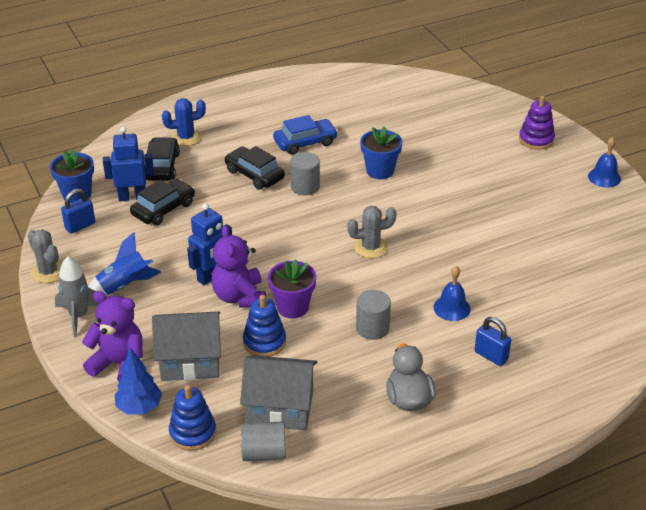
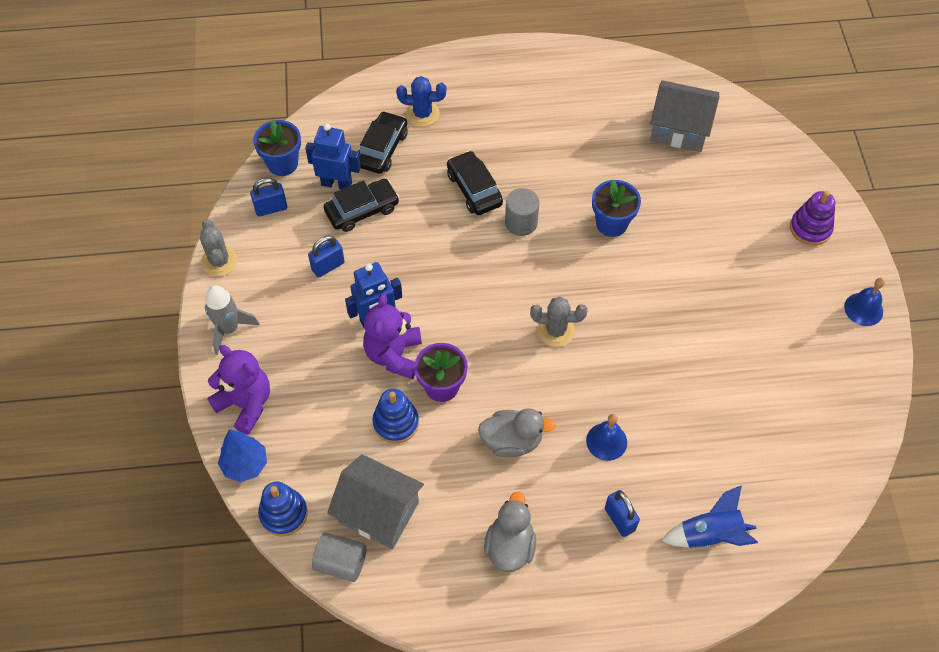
camera: 20 degrees right, 20 degrees up
blue rocket [88,232,161,296] -> blue rocket moved to [662,485,758,548]
grey house [152,311,221,381] -> grey house moved to [650,80,719,152]
blue car [273,115,338,155] -> none
grey cylinder [356,290,391,340] -> grey duck [478,408,556,458]
none -> blue padlock [308,235,345,278]

